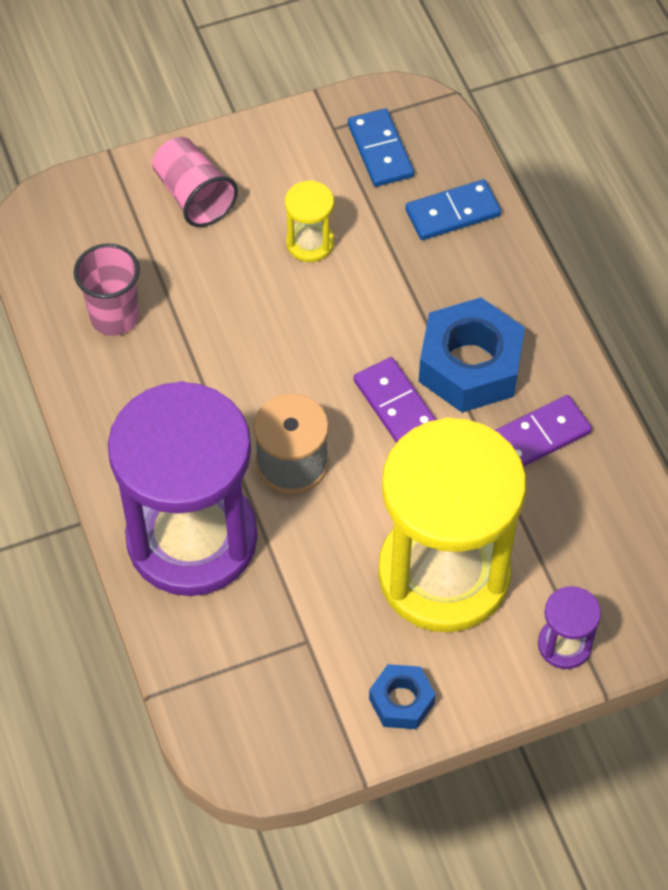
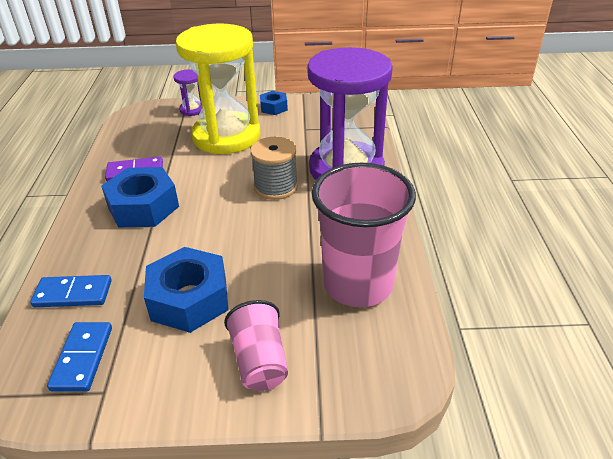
camera: 160 degrees left, 20 degrees down
pink cup [74,244,140,336] -> pink cup [312,163,416,307], size x1.82
yellow hourglass [285,181,334,262] -> blue nut [144,247,229,333]
purple domino [354,357,436,443] -> none

